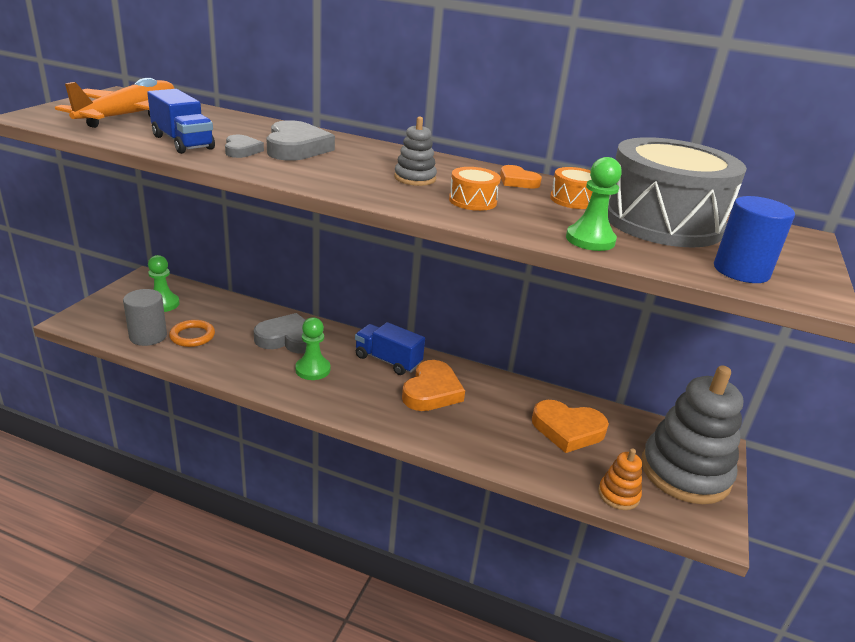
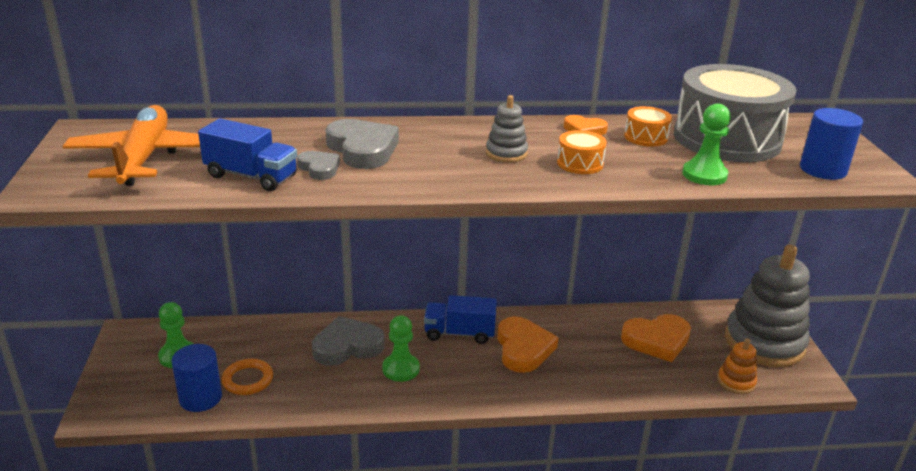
camera: 25 degrees left, 0 degrees up
grey cylinder [123,289,167,346] -> blue cylinder [171,344,222,412]

